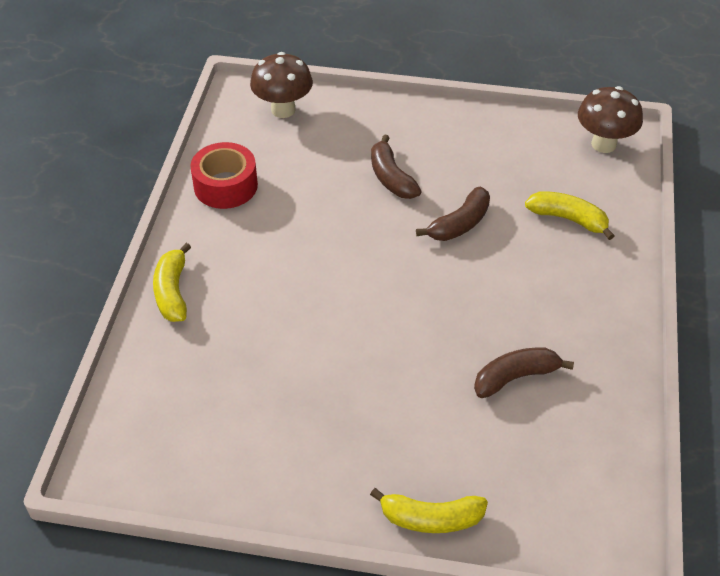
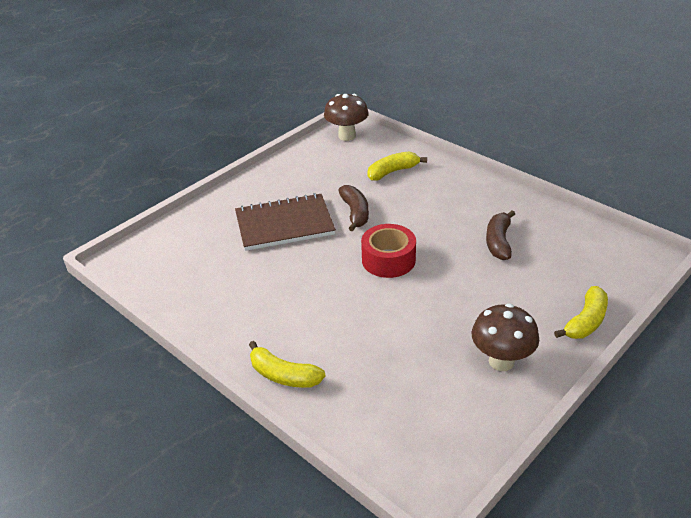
camera: 55 degrees left, 10 degrees down
red tape [190,142,258,209] -> red tape moved to [361,224,416,278]
brown mushroom [250,52,313,118] -> brown mushroom moved to [472,304,539,371]
brown banana [371,134,422,199] -> brown notebook [235,193,336,251]

